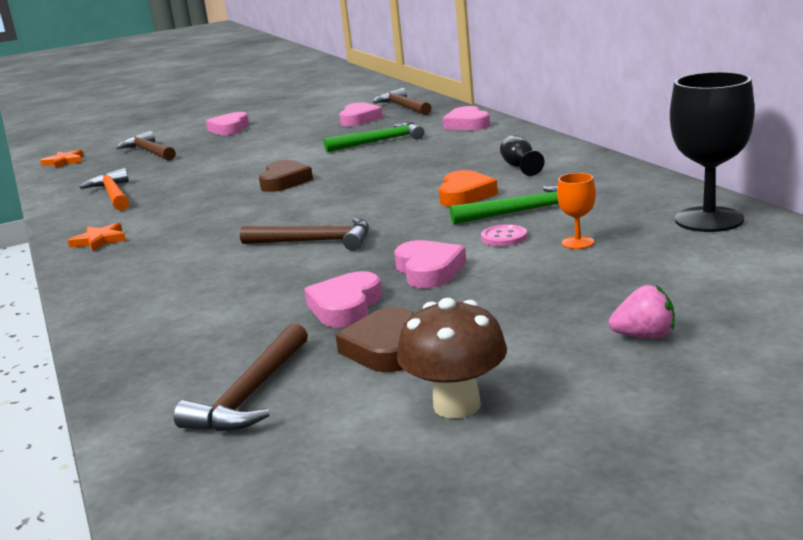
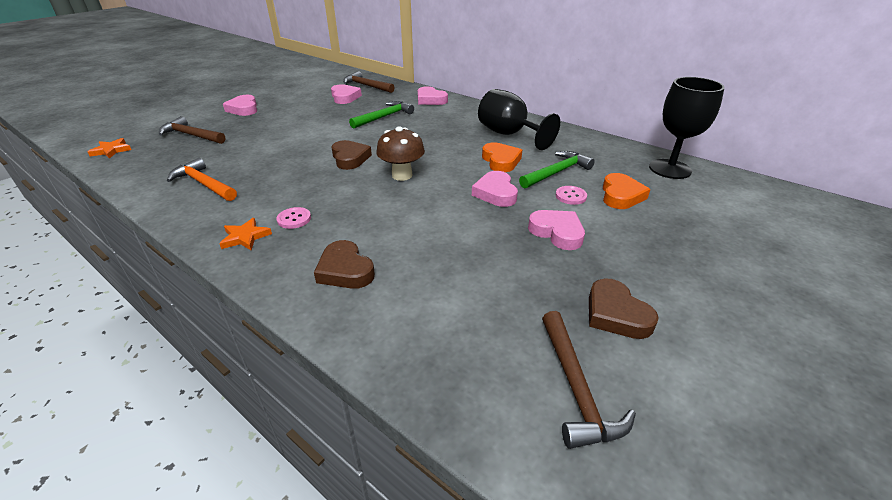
camera: 30 degrees left, 15 degrees up
brown hammer [240,218,369,251] -> none
pink heart [304,271,382,328] -> pink heart moved to [472,171,518,207]
brown mushroom [397,298,507,418] -> brown mushroom moved to [376,126,425,181]
black goblet [500,135,544,176] -> black goblet [478,89,560,150], size x2.11
orange goblet [557,173,596,249] -> orange heart [603,173,651,209]
pink strawberry [609,285,675,339] -> none
none -> pink button [276,207,311,229]
none -> brown heart [314,240,375,289]

